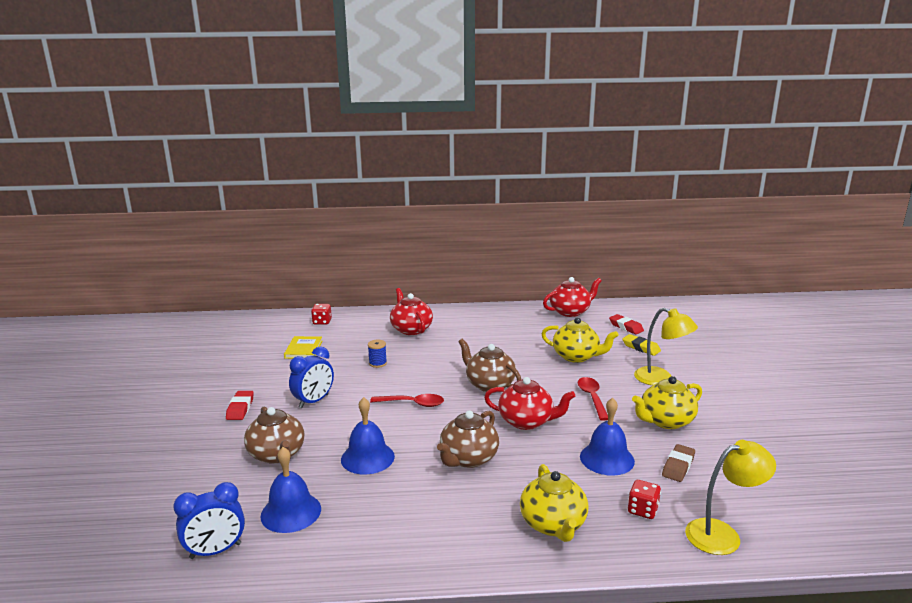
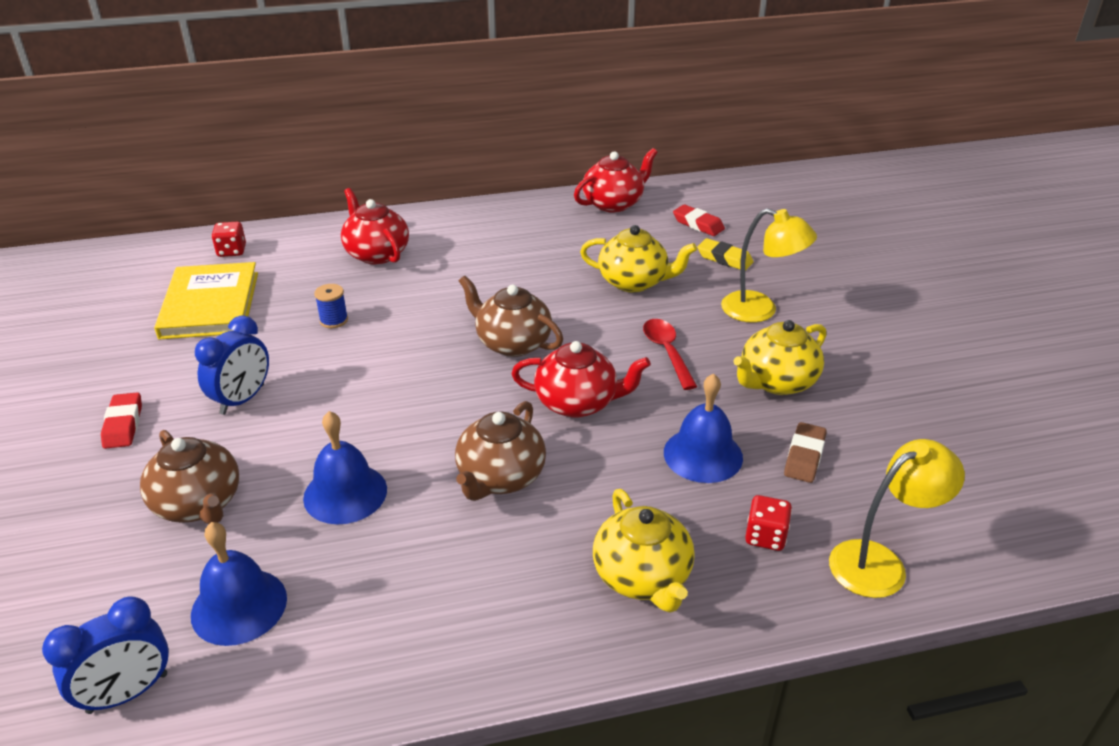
camera: 10 degrees left, 15 degrees up
yellow book [284,336,322,359] -> yellow book [154,262,258,339], size x1.74
red spoon [370,394,444,407] -> none

